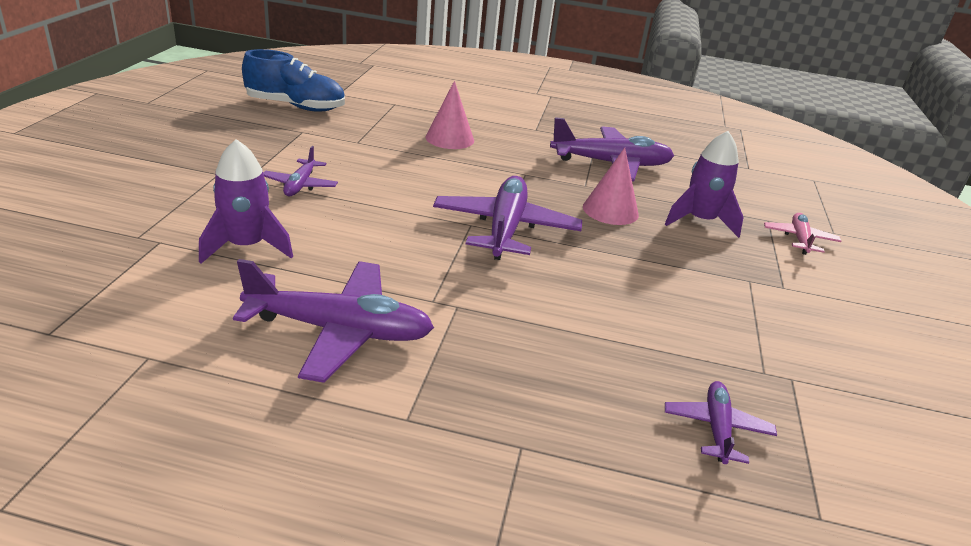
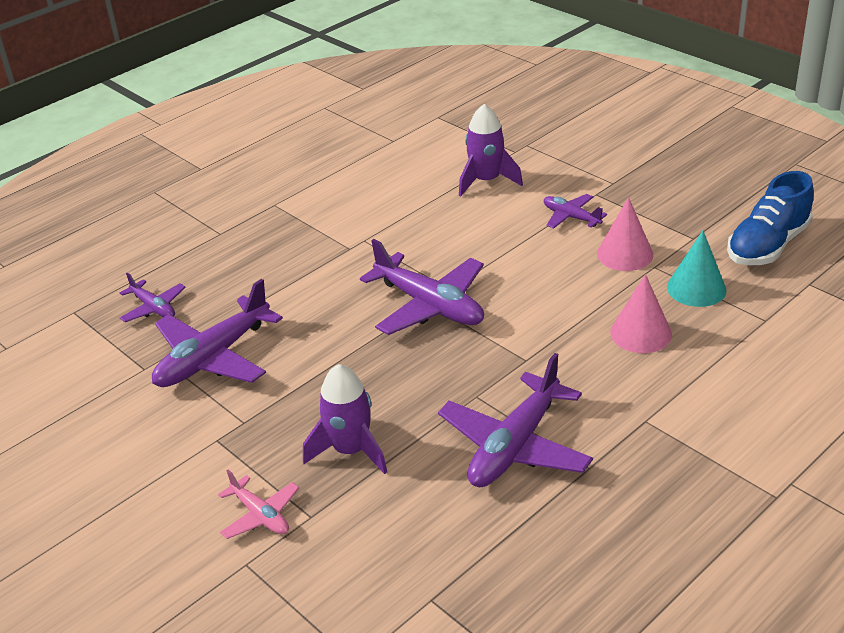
camera: 130 degrees right, 5 degrees up
purple plane [233,259,434,383] -> purple plane moved to [152,279,283,387]
pink cone [583,148,639,225] -> pink cone moved to [597,197,653,271]
none -> turquoise cone [667,231,727,307]

